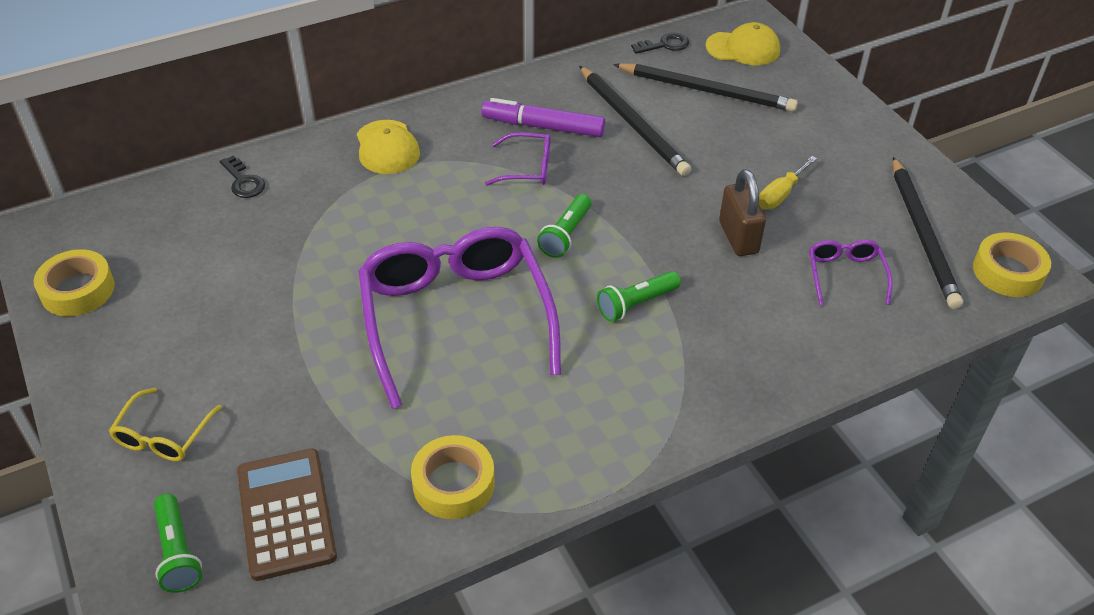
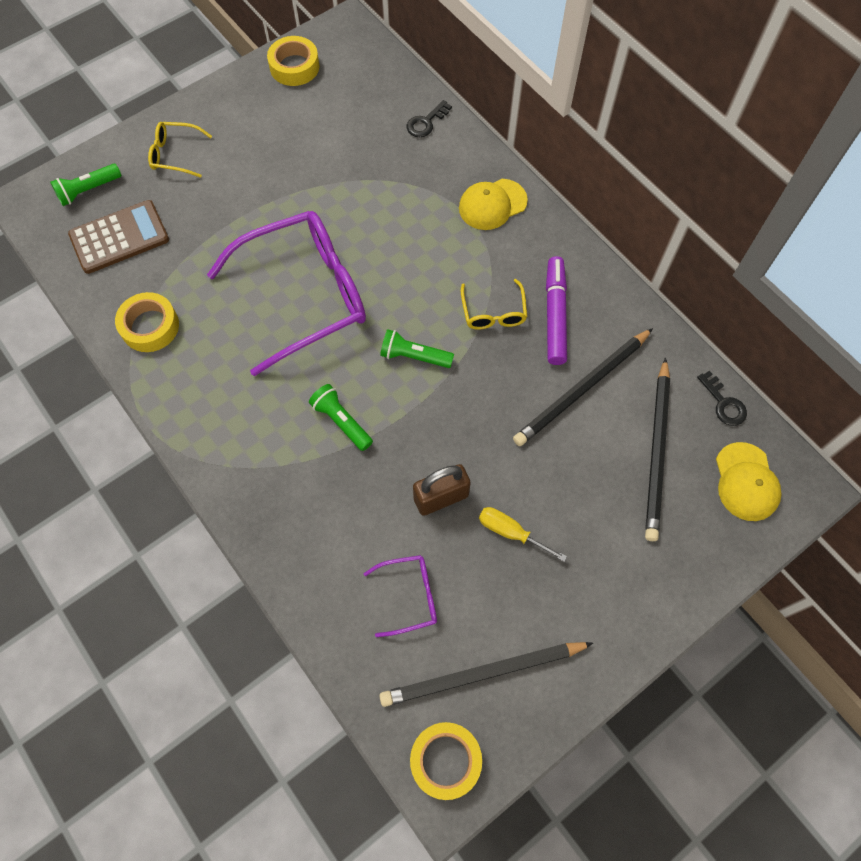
camera: 80 degrees right, 20 degrees up
purple glasses [485,132,550,186] -> yellow glasses [461,279,527,330]

